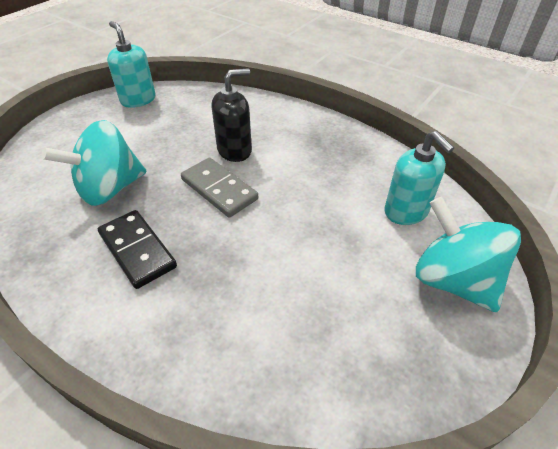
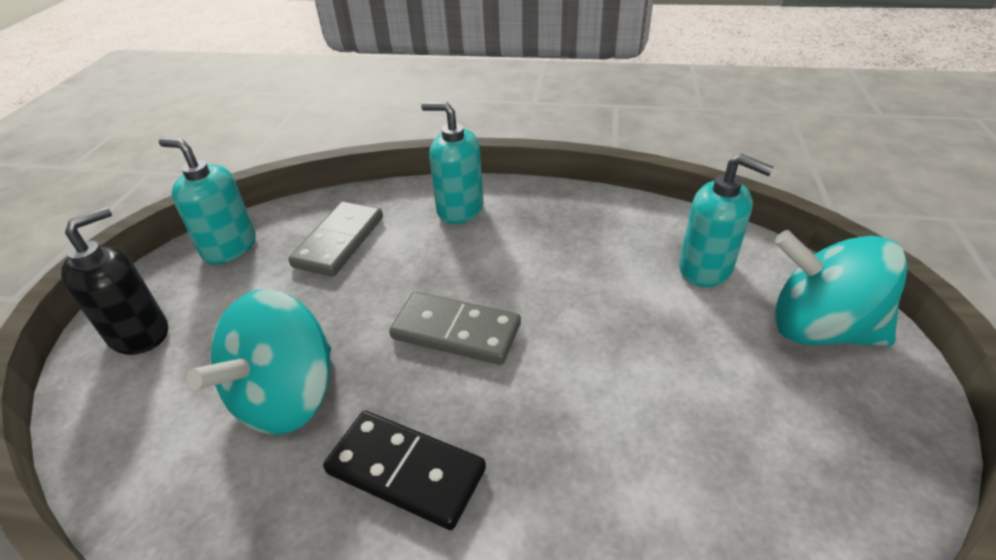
camera: 25 degrees left, 5 degrees down
black soap dispenser [211,68,252,162] -> black soap dispenser moved to [61,207,168,355]
none -> grey domino [288,201,383,276]
none -> turquoise soap dispenser [421,102,484,224]

